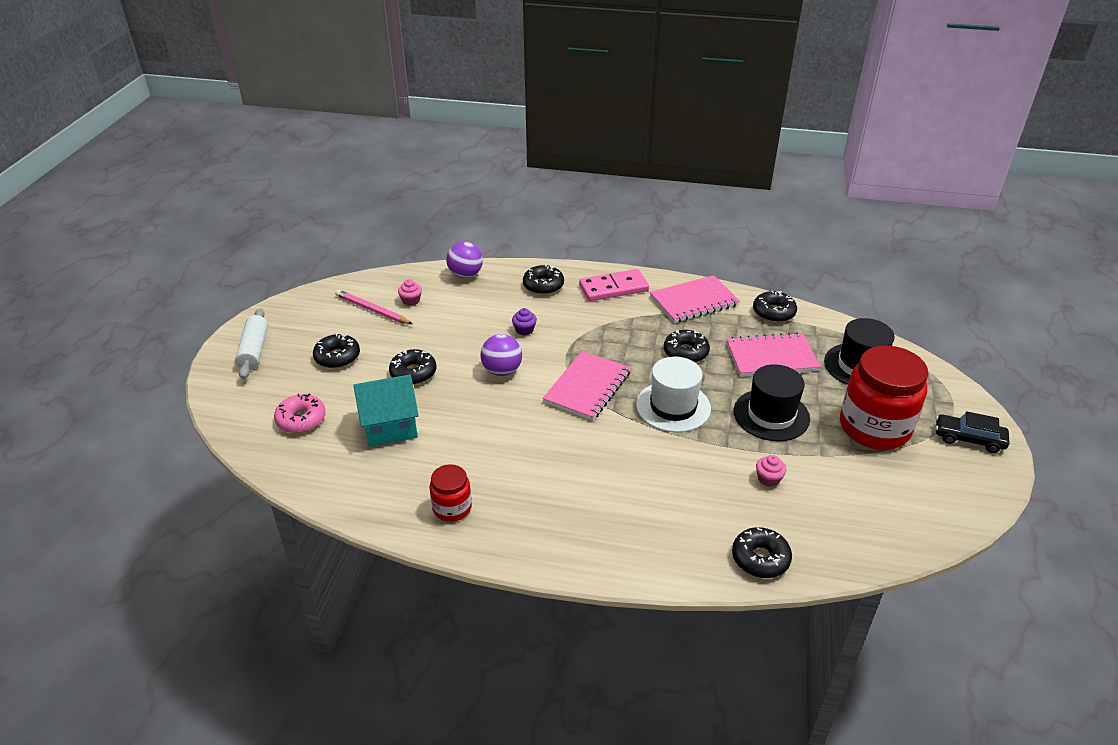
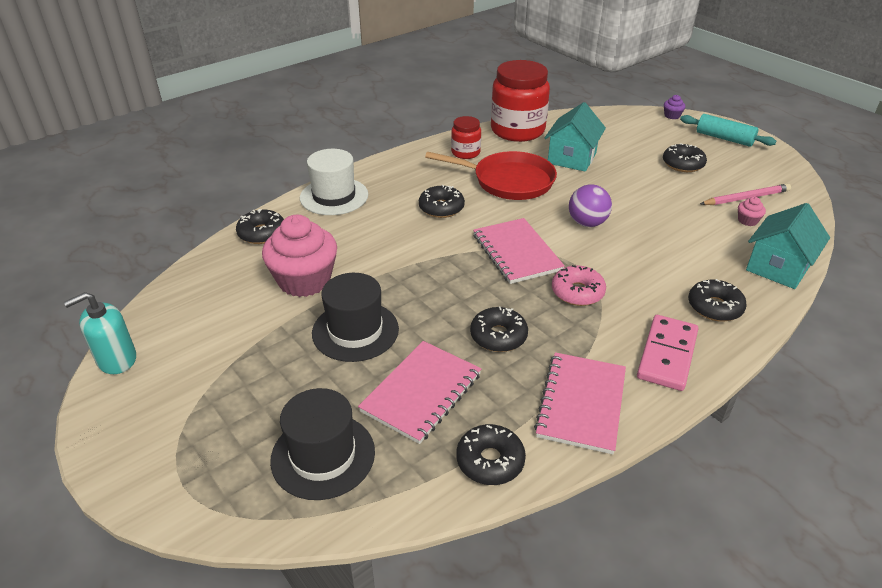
camera: 130 degrees right, 0 degrees up
white rolling pin [235,308,268,379] -> turquoise rolling pin [680,114,776,147]
pink donut [274,393,326,433] -> pink donut moved to [552,265,606,306]
black donut [389,349,436,385] -> black donut moved to [419,185,465,218]
purple ball [446,242,483,278] -> turquoise house [746,203,830,289]
purple cupcake [512,308,537,335] -> purple cupcake moved to [664,95,685,119]
white hat [636,356,711,433] -> white hat moved to [300,149,368,215]
pink cupcake [756,455,786,487] -> pink cupcake [262,215,337,297], size x2.46
red jar [840,345,928,450] -> red jar moved to [491,60,550,142]
black car [936,411,1009,453] -> none
none -> turquoise soap dispenser [64,292,136,374]
none -> red pan [425,151,557,200]

